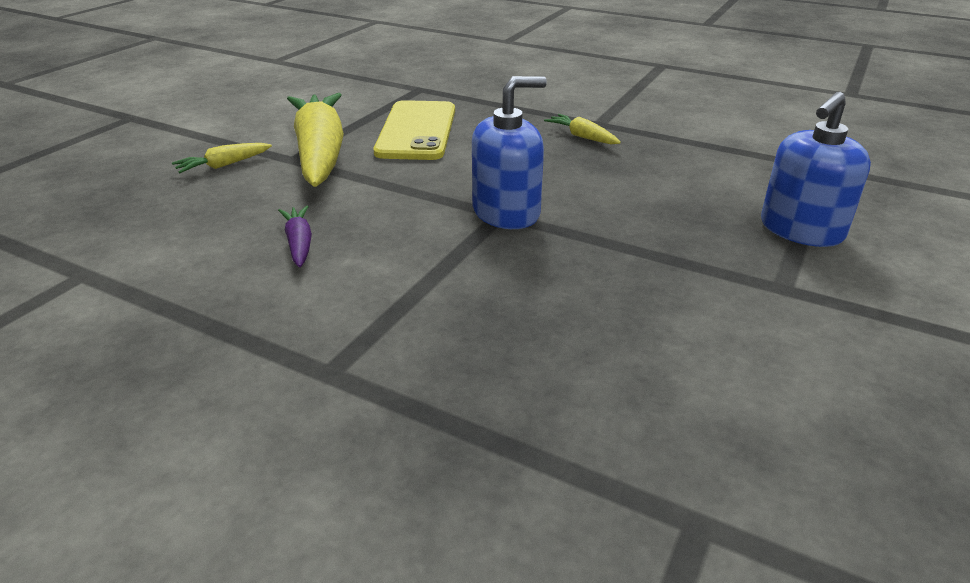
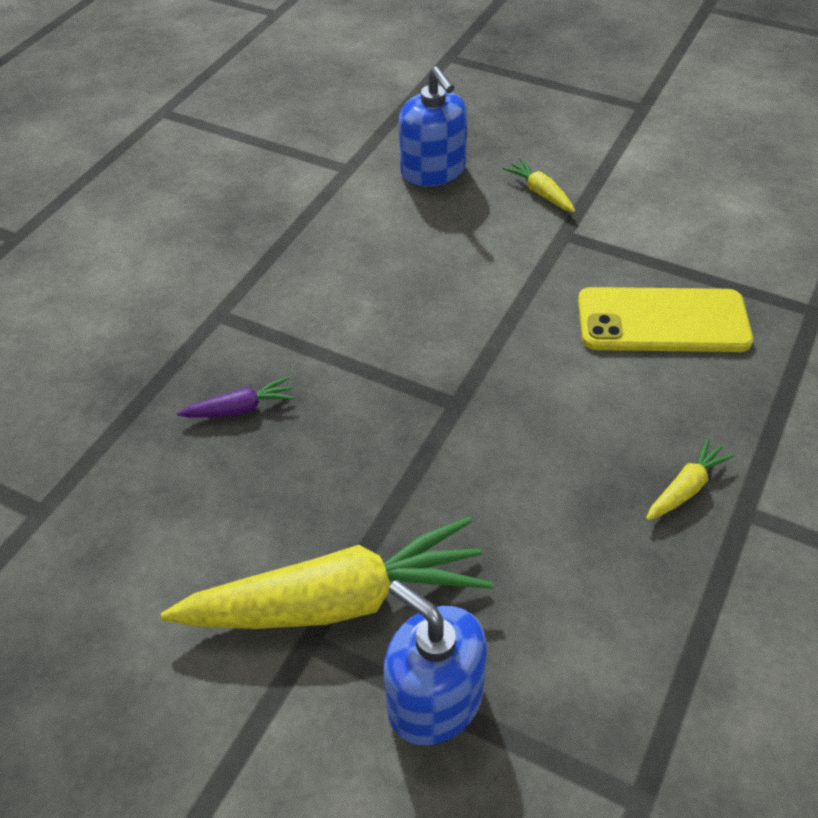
camera: 90 degrees right, 15 degrees up
purple carrot [278,205,312,267] -> purple carrot moved to [177,377,295,418]
yellow carrot [287,93,344,187] -> yellow carrot moved to [161,516,493,629]
blue soap dispenser [472,76,547,229] -> blue soap dispenser moved to [399,66,468,187]

